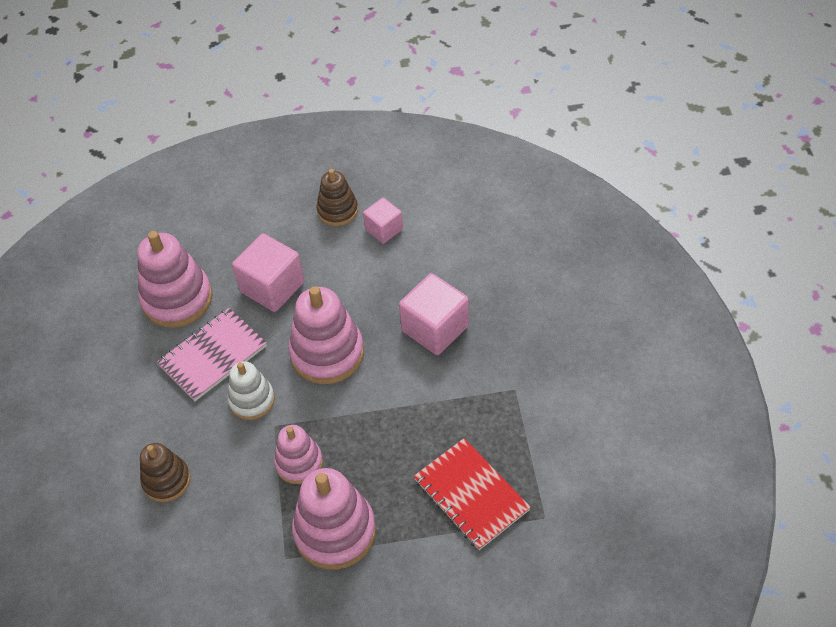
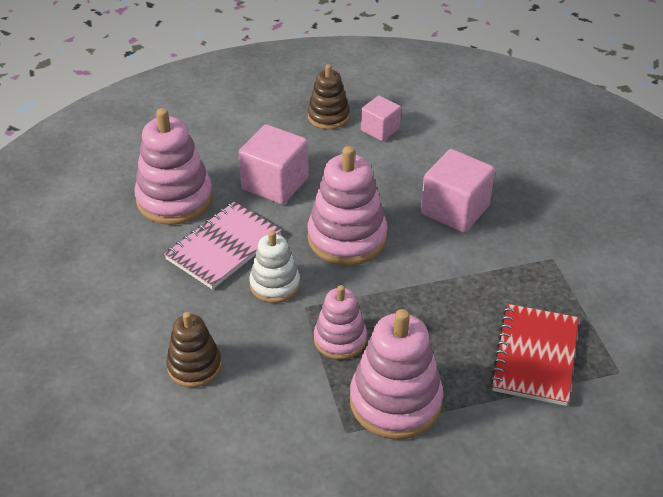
camera: 10 degrees left, 10 degrees down
red notebook [414,438,531,550] -> red notebook turned 60 degrees clockwise [490,304,579,406]

